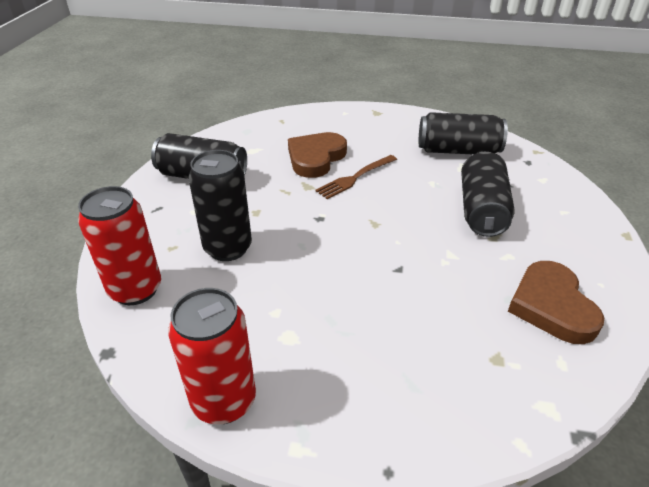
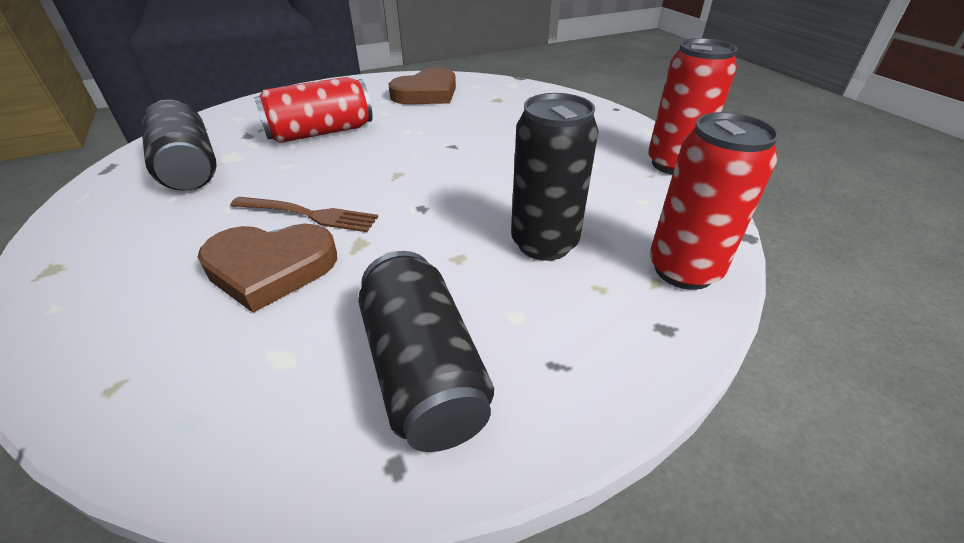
camera: 125 degrees left, 0 degrees up
black can [461,152,514,237] -> red can [254,77,372,143]

